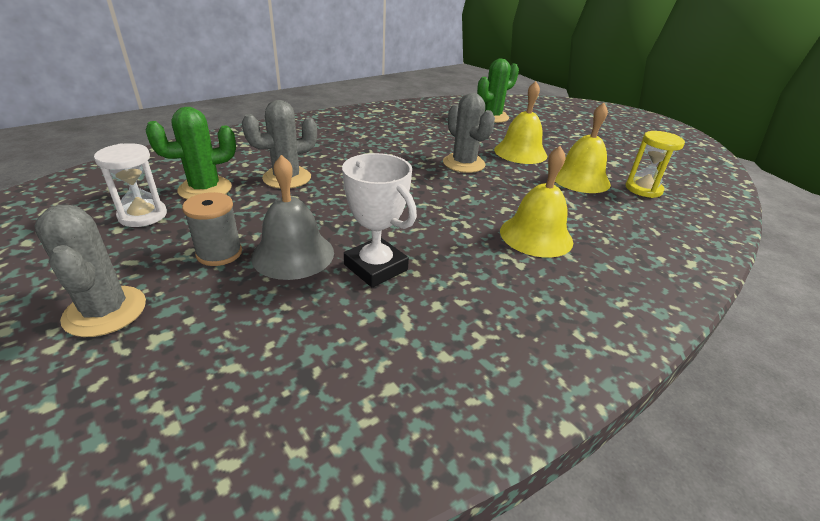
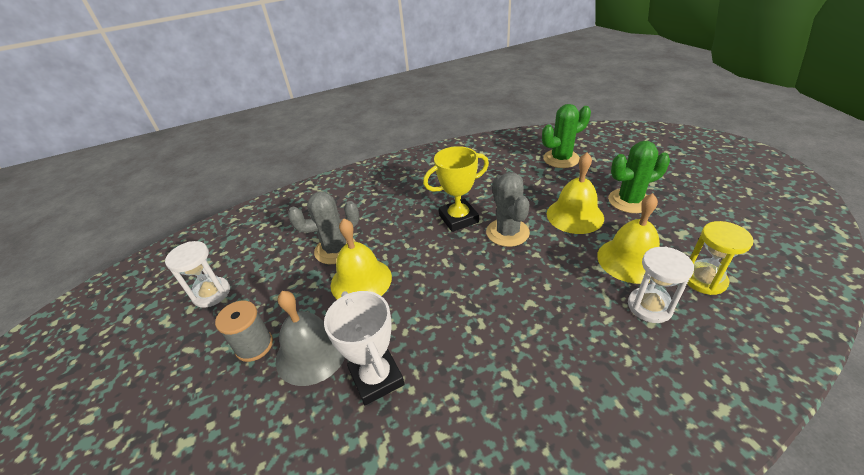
camera: 20 degrees right, 5 degrees up
grey cactus [35,205,146,337] -> none
green cactus [146,107,236,199] -> green cactus moved to [608,141,670,213]
yellow bell [500,146,573,258] -> yellow bell moved to [331,218,392,300]
none -> yellow trophy [423,146,489,232]
none -> white hourglass [628,247,694,323]

